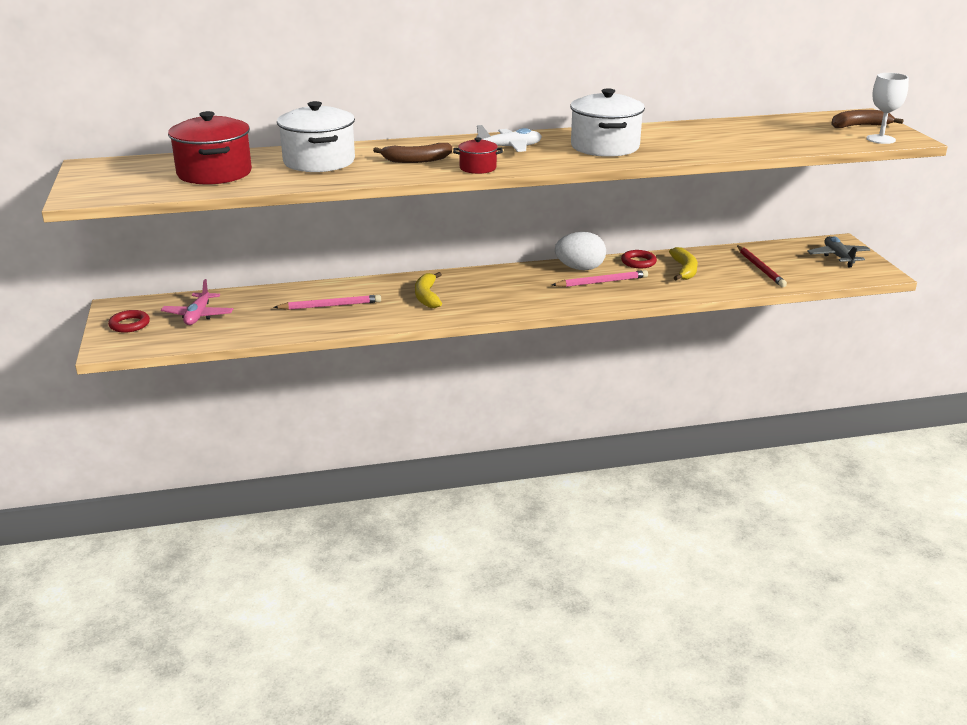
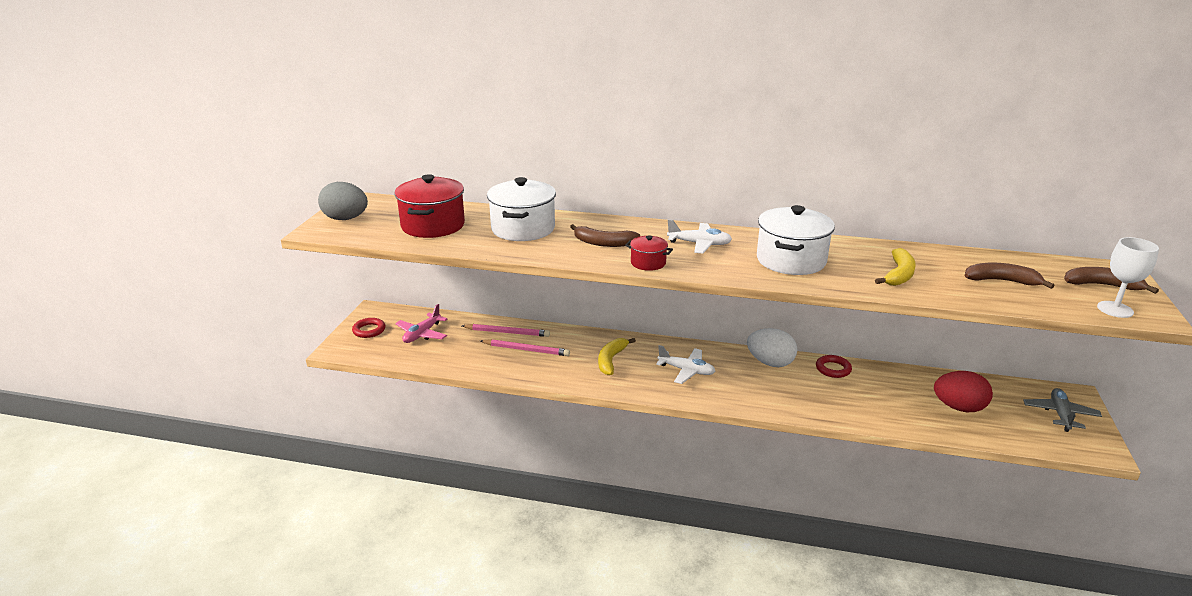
camera: 25 degrees right, 0 degrees up
pink pencil [552,270,648,287] -> pink pencil moved to [462,324,550,337]
yellow banana [669,247,698,280] -> yellow banana moved to [875,248,916,286]
red pencil [737,246,787,287] -> red egg [934,371,993,412]
none -> grey egg [318,182,368,220]
none -> white plane [656,345,715,384]
none -> brown banana [965,263,1054,289]

